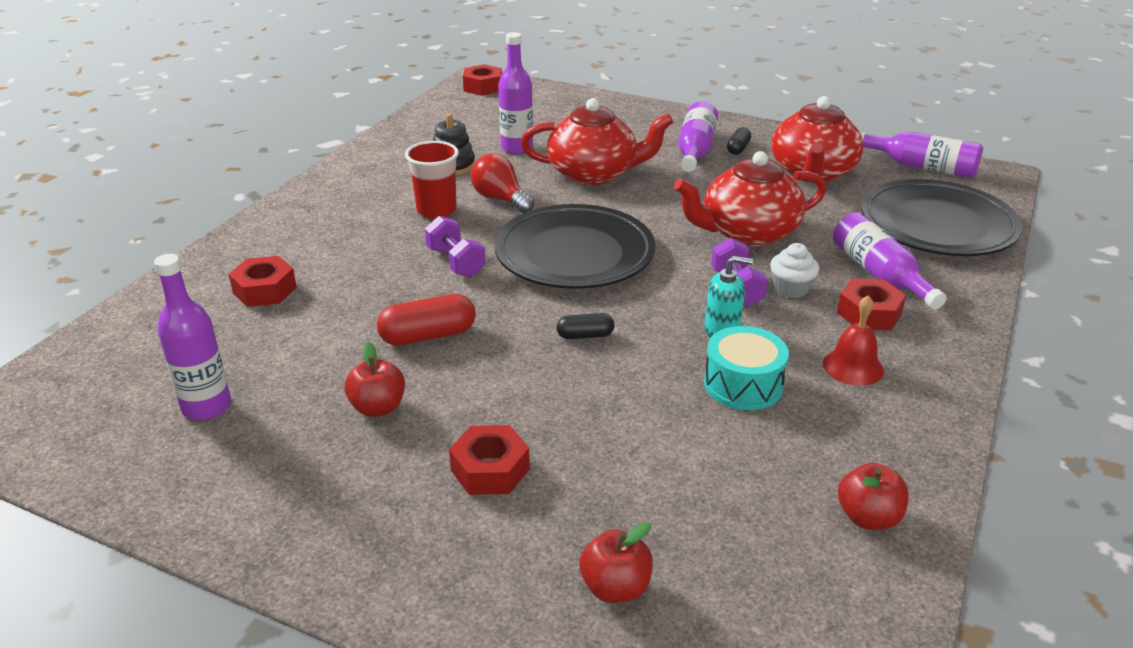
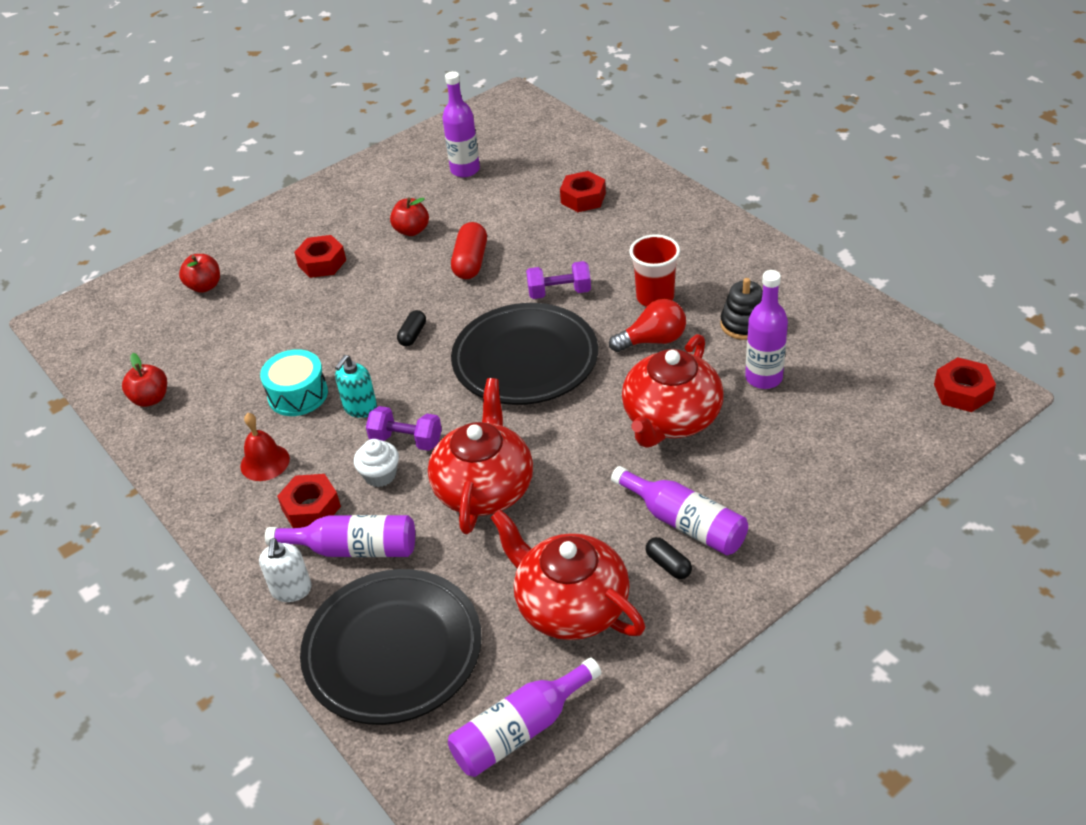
camera: 120 degrees right, 10 degrees up
none -> white soap dispenser [259,538,312,602]

